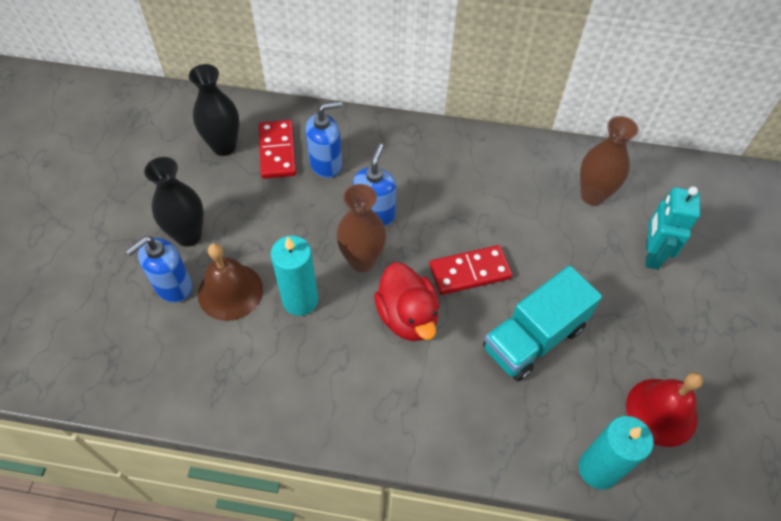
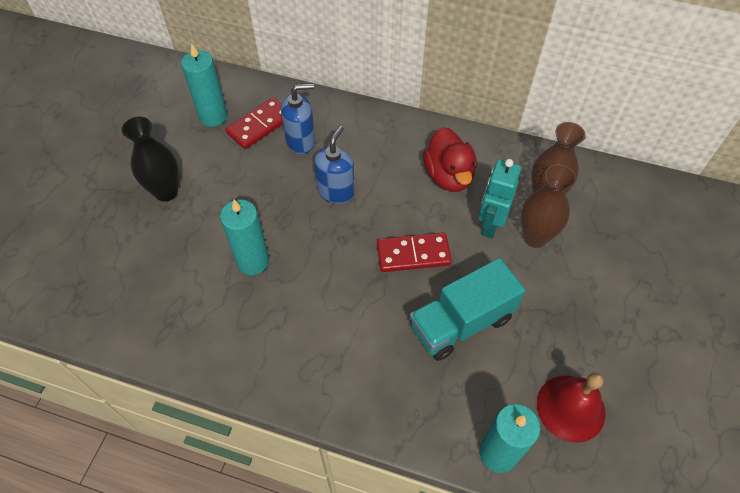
camera: 10 degrees right, 0 degrees up
blue soap dispenser [126,236,192,303] -> none
black vase [189,64,239,156] -> turquoise candle [181,43,228,127]
brown bell [198,243,263,321] -> none
red domino [259,120,296,179] -> red domino turned 45 degrees clockwise [226,98,283,149]
brown vase [336,184,386,272] -> brown vase moved to [521,164,576,248]
red duck [374,262,439,341] -> red duck moved to [423,127,477,192]
turquoise robot [646,187,700,269] -> turquoise robot moved to [478,159,521,238]

